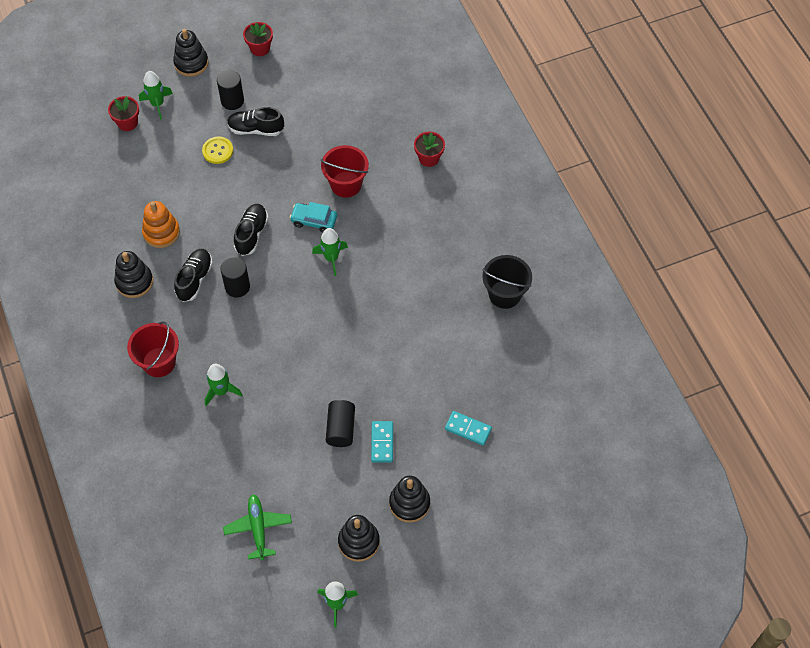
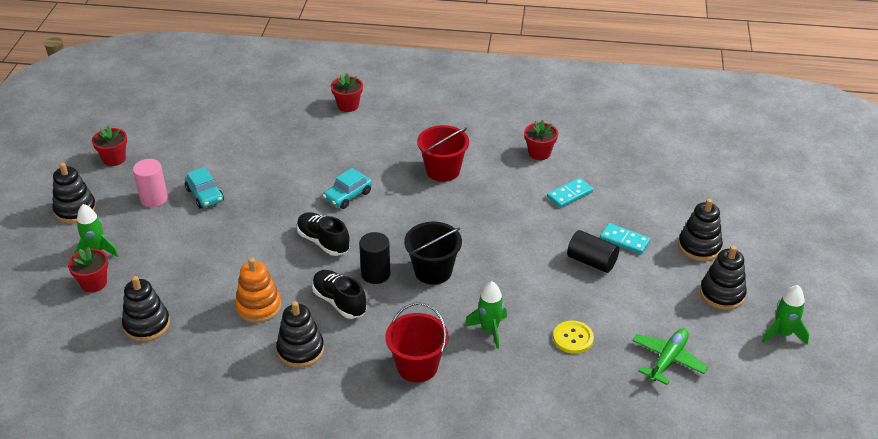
camera: 60 degrees left, 20 degrees down
yellow button [202,137,233,164] -> yellow button moved to [553,320,594,354]
black cylinder [217,70,244,110] -> pink cylinder [133,159,168,207]
green plane [223,494,292,560] -> green plane turned 105 degrees clockwise [632,328,708,385]
black shoe [227,107,284,136] -> turquoise car [185,167,224,209]
green rocket [312,228,348,276] -> none
red bucket [321,145,369,198] -> red bucket moved to [417,125,469,182]
turquoise domino [445,411,492,446] -> turquoise domino moved to [547,178,593,208]
black bucket [482,255,532,309] -> black bucket moved to [404,222,462,285]
none -> black stacking toy [122,276,170,342]
none -> red flower pot [524,120,558,160]

